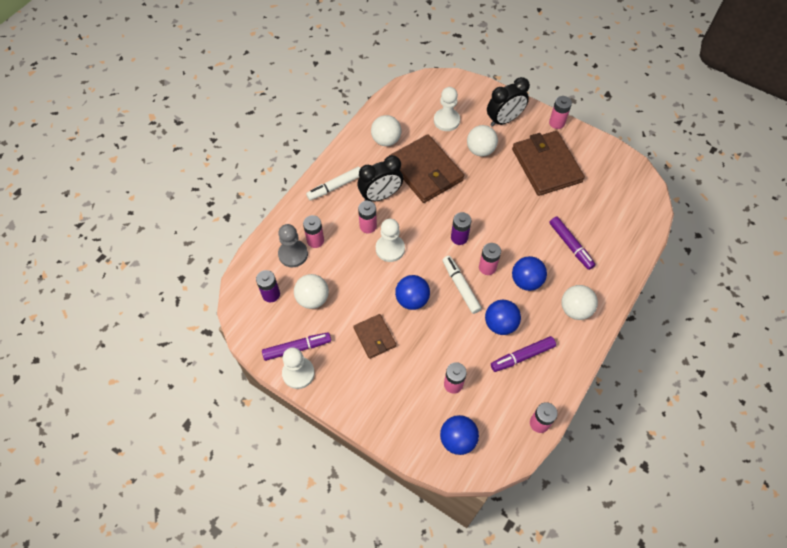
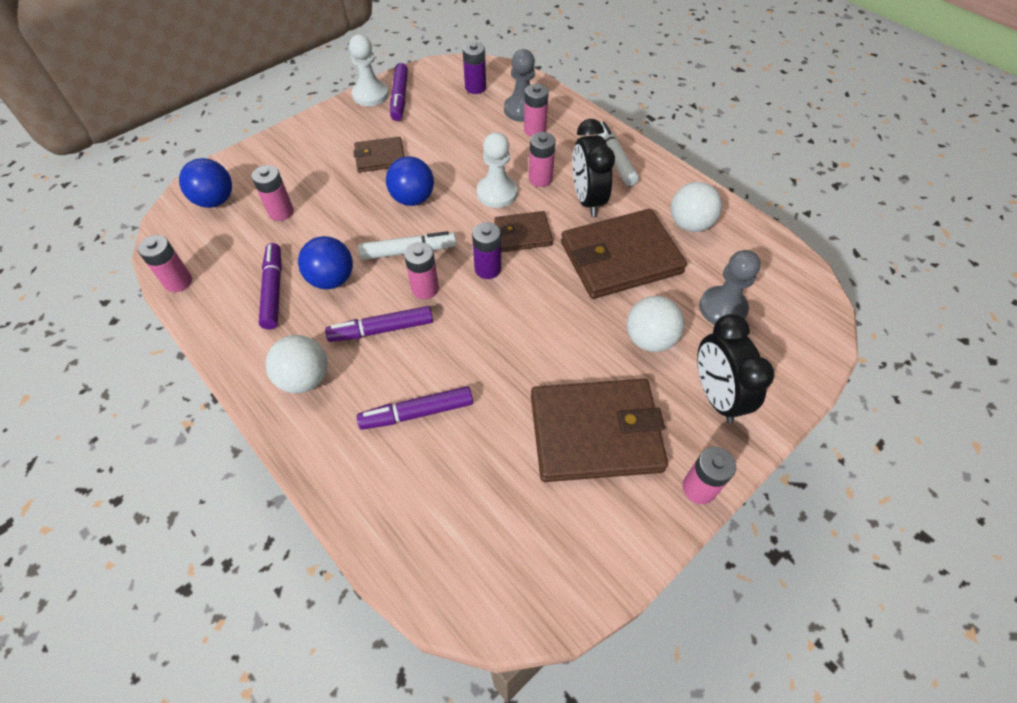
camera: 105 degrees right, 5 degrees down
white ball [294,274,329,309] -> none
white pawn [434,87,460,131] -> grey pawn [699,250,761,325]
blue ball [512,256,547,291] -> purple marker [325,306,433,342]
none -> brown wallet [494,211,553,252]

